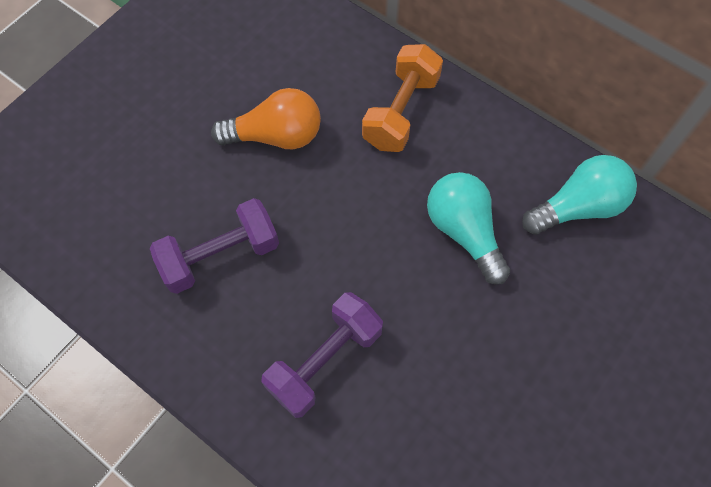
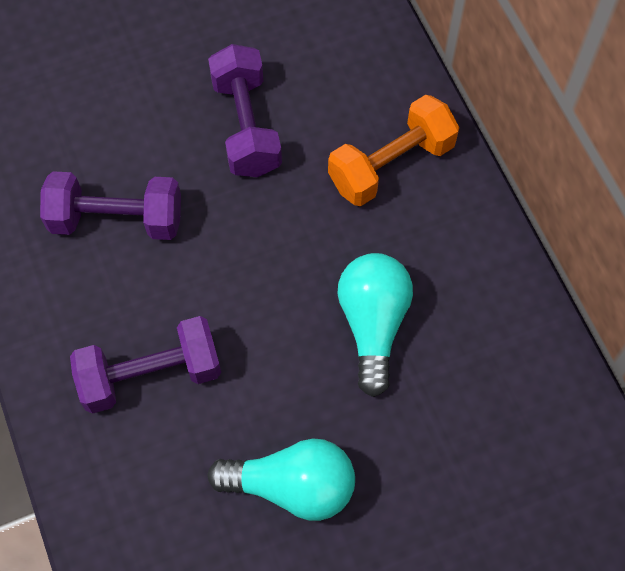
camera: 30 degrees right, 0 degrees up
orange light bulb [211,88,321,149] -> purple dumbbell [208,44,282,177]
turquoise light bulb [522,155,637,235] -> turquoise light bulb moved to [208,439,355,521]

